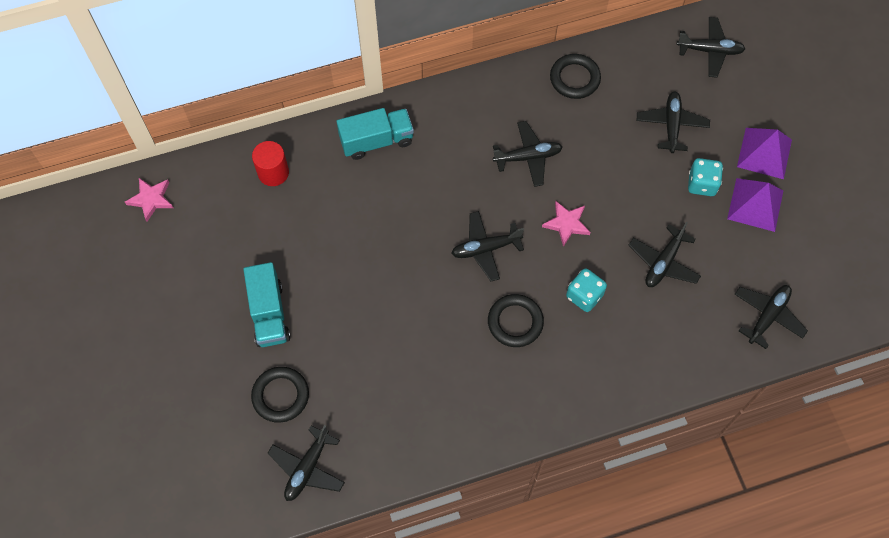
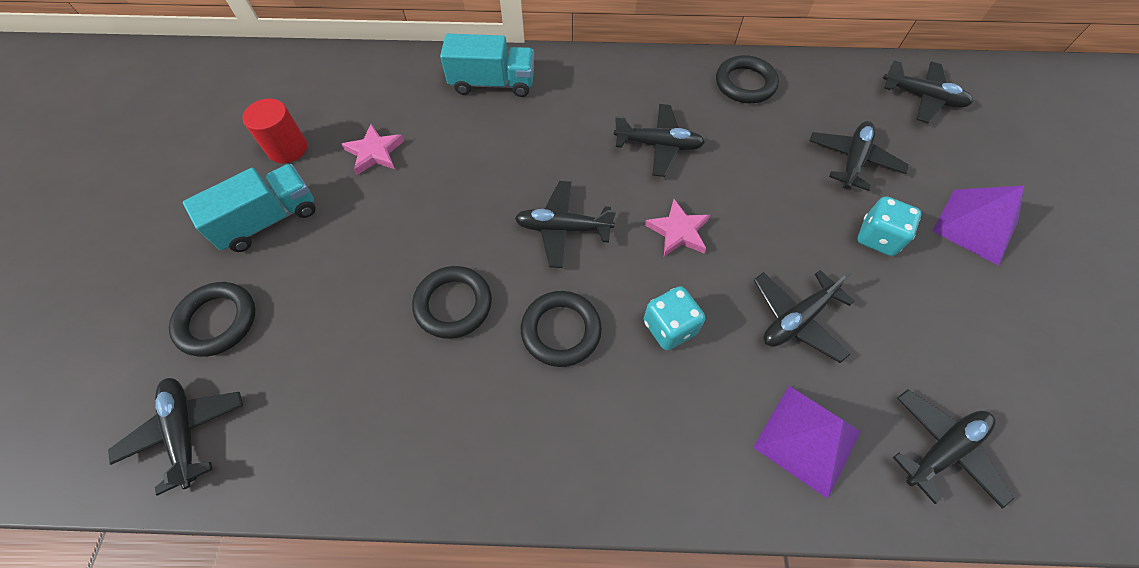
camera: 20 degrees right, 5 degrees down
pink star [125,178,173,222] -> pink star moved to [341,124,404,175]
turquoise truck [243,262,291,347] -> turquoise truck turned 135 degrees counterclockwise [183,164,316,252]
red cylinder [252,141,289,186] -> red cylinder moved to [242,98,307,163]
black plane [268,425,345,501] -> black plane turned 105 degrees clockwise [108,378,243,496]
purple pyramid [727,178,784,232] -> purple pyramid moved to [753,386,861,499]
none -> black ring [412,266,492,339]

